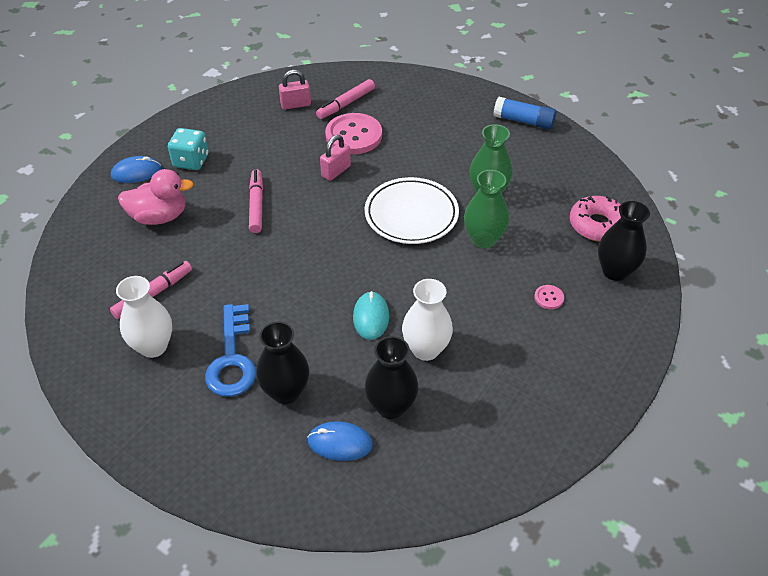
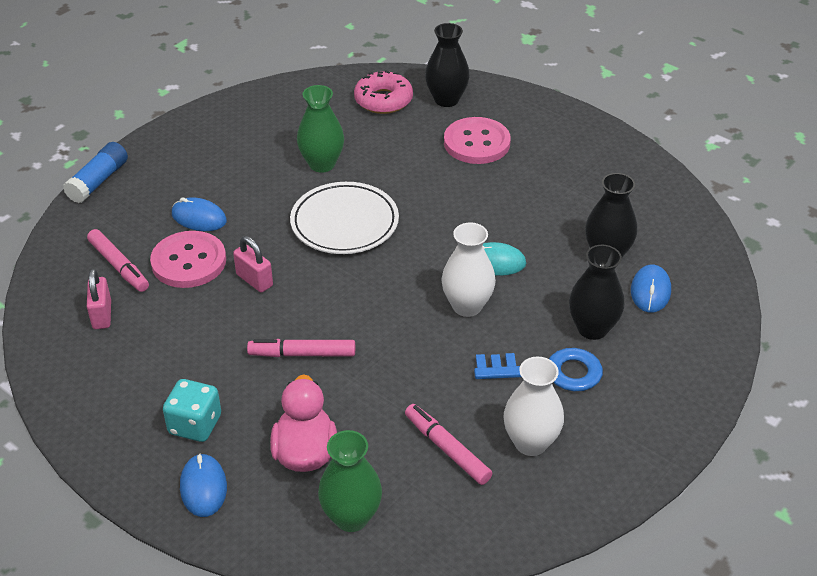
camera: 85 degrees left, 5 degrees down
white vase [402,279,453,361] -> white vase moved to [441,222,496,317]
green vase [464,170,509,249] -> green vase moved to [318,430,382,532]
blue glue stick [493,97,557,130] -> blue glue stick moved to [63,142,128,203]
pink button [534,285,564,309] -> pink button [444,117,511,164], size x2.33
none -> blue mouse [172,197,227,231]

